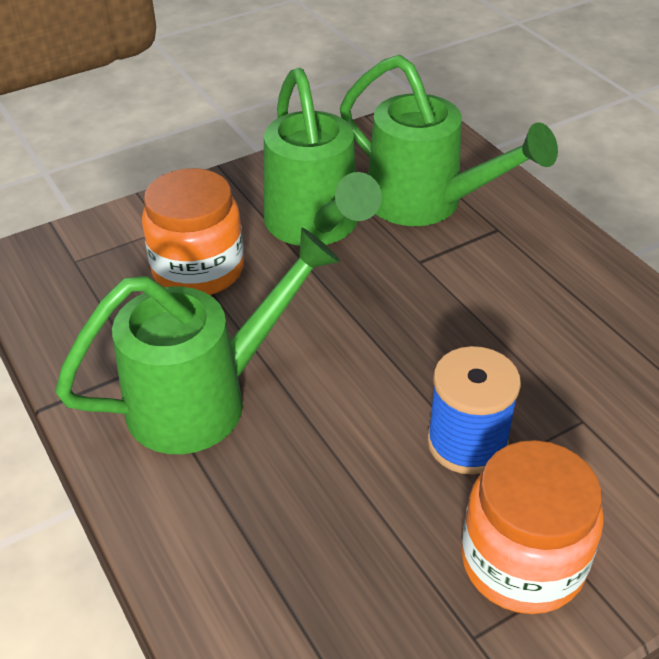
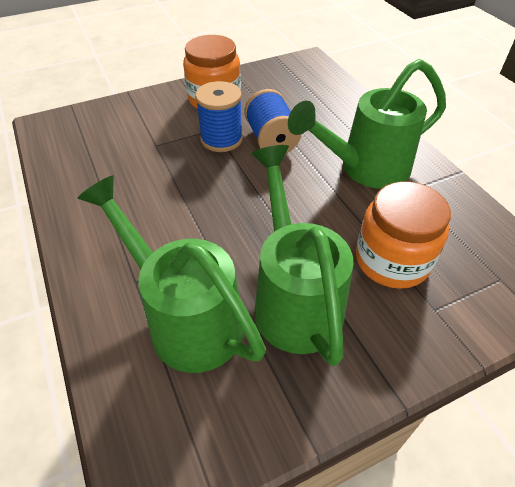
camera: 175 degrees left, 5 degrees up
none -> blue spool [244,89,301,154]

